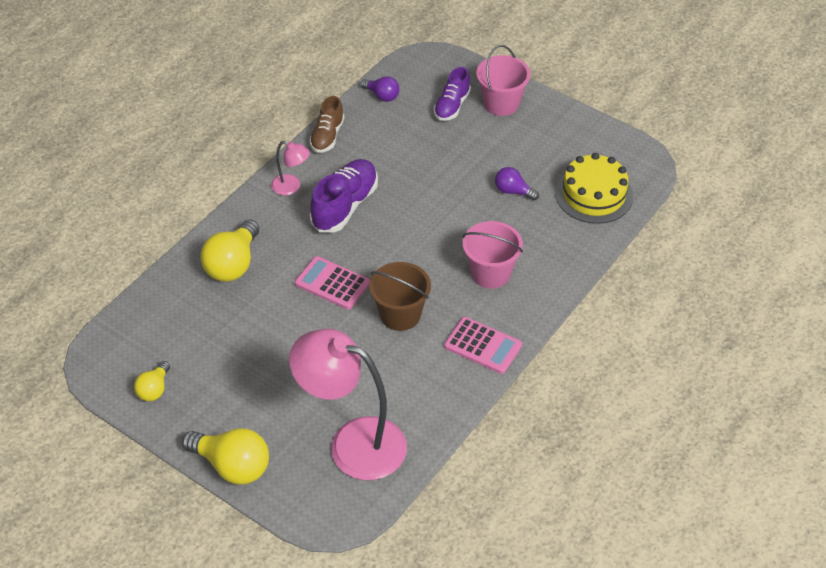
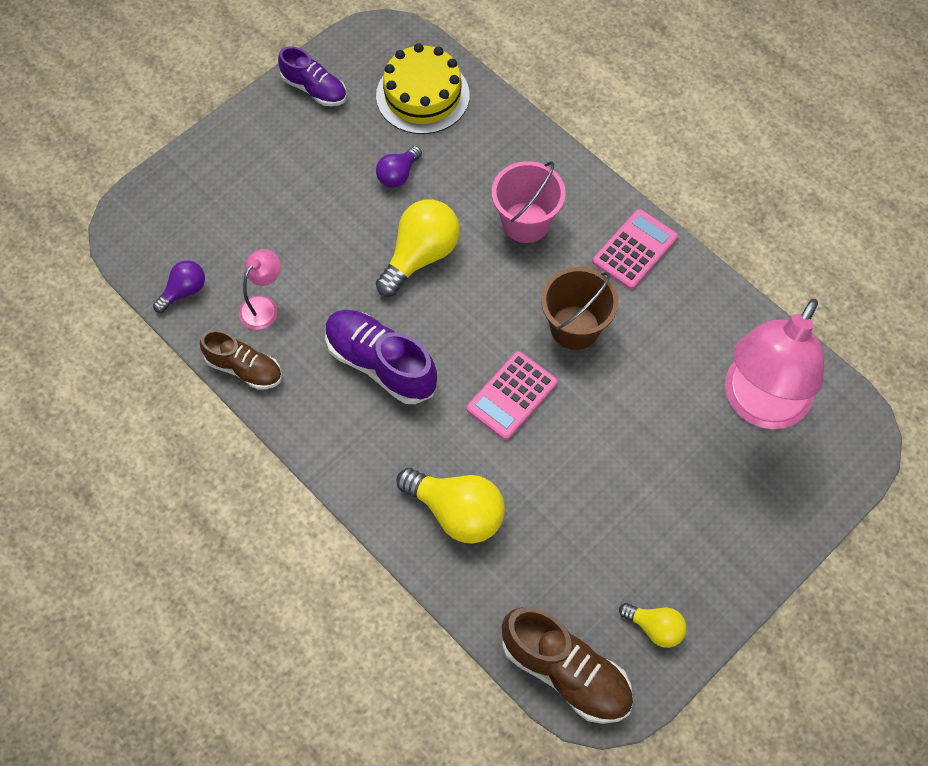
camera: 80 degrees left, 15 degrees up
yellow light bulb [182,428,269,485] -> yellow light bulb moved to [376,200,460,297]
pink lamp [271,141,310,195] -> pink lamp moved to [239,249,281,330]
purple shoe [434,67,471,121] -> purple shoe moved to [278,46,347,106]
pink bucket [476,45,531,116] -> none
none -> brown shoe [502,607,633,724]

